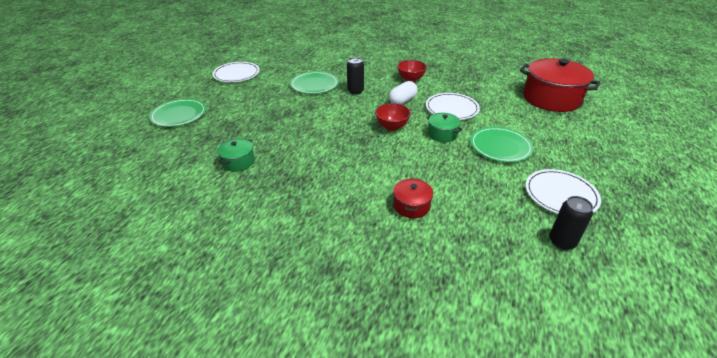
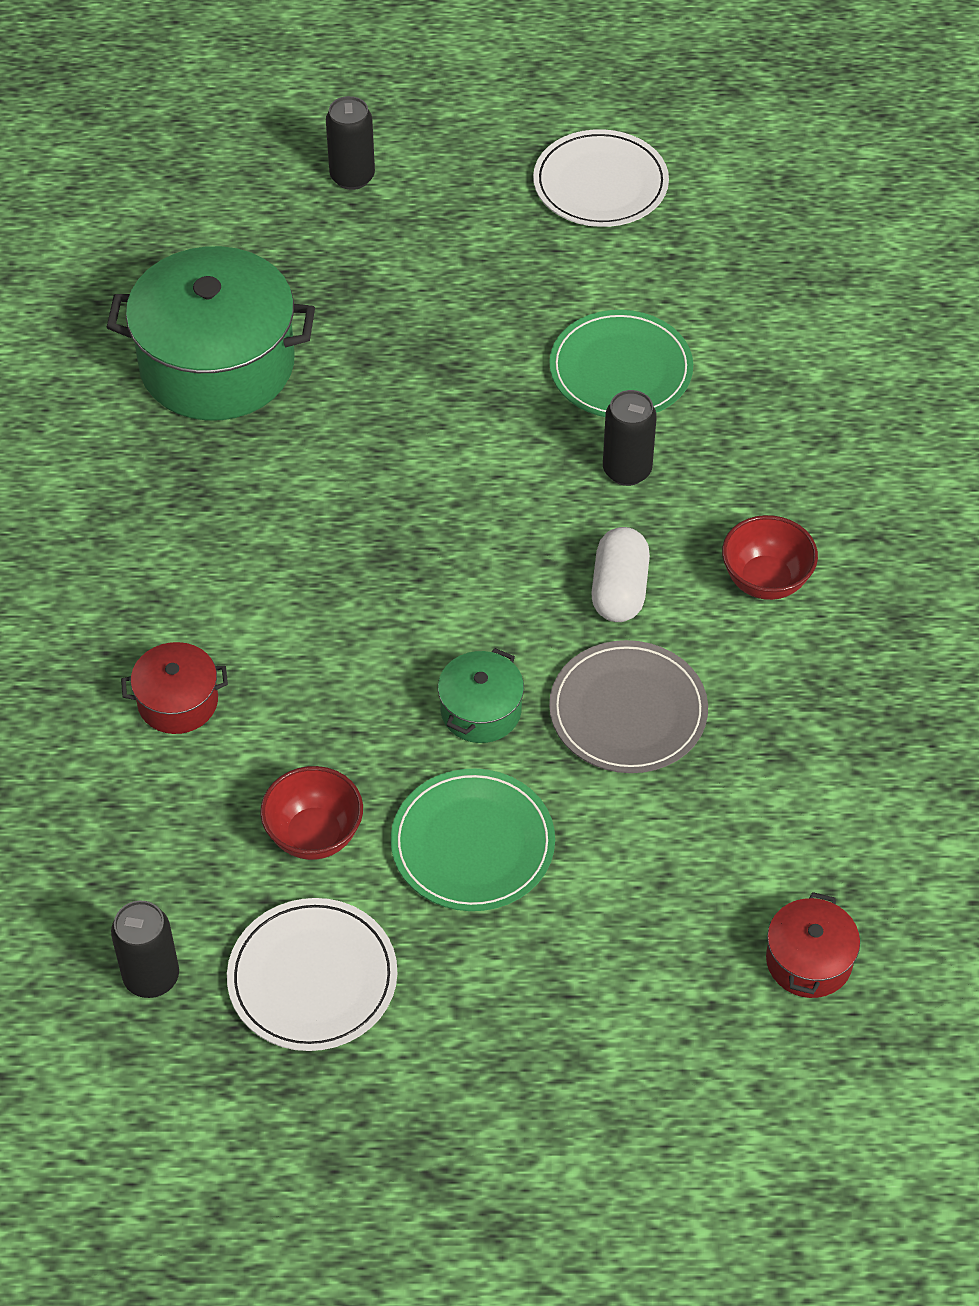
camera: 70 degrees right, 15 degrees up
green plate [149,99,206,127] -> black can [326,96,375,190]
green pot [217,138,255,172] -> green pot [107,246,315,421], size x2.12
red bowl [375,103,411,131] -> red bowl moved to [260,766,363,860]
white capsule [389,81,418,105] -> white capsule turned 75 degrees clockwise [591,527,650,622]
white plate [426,93,480,120] -> grey plate [549,640,708,773]
red pot [520,58,601,112] -> red pot [766,892,860,998], size x0.47

